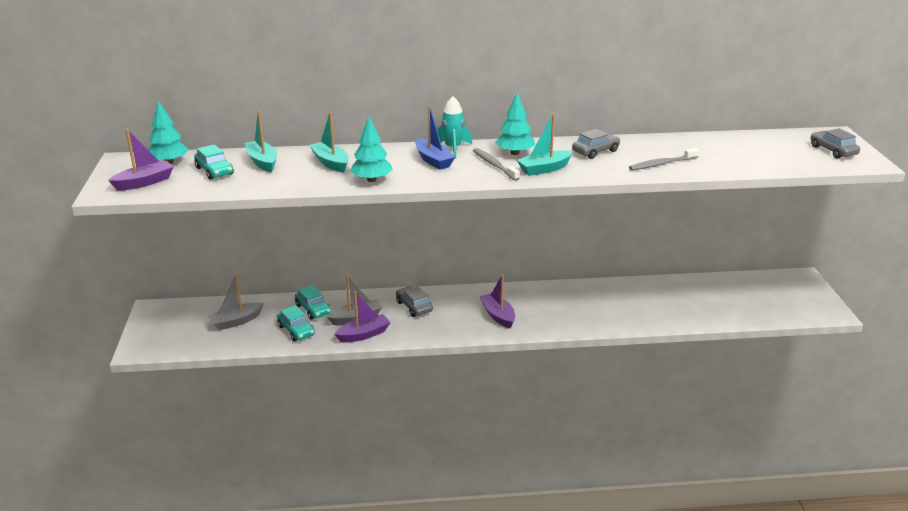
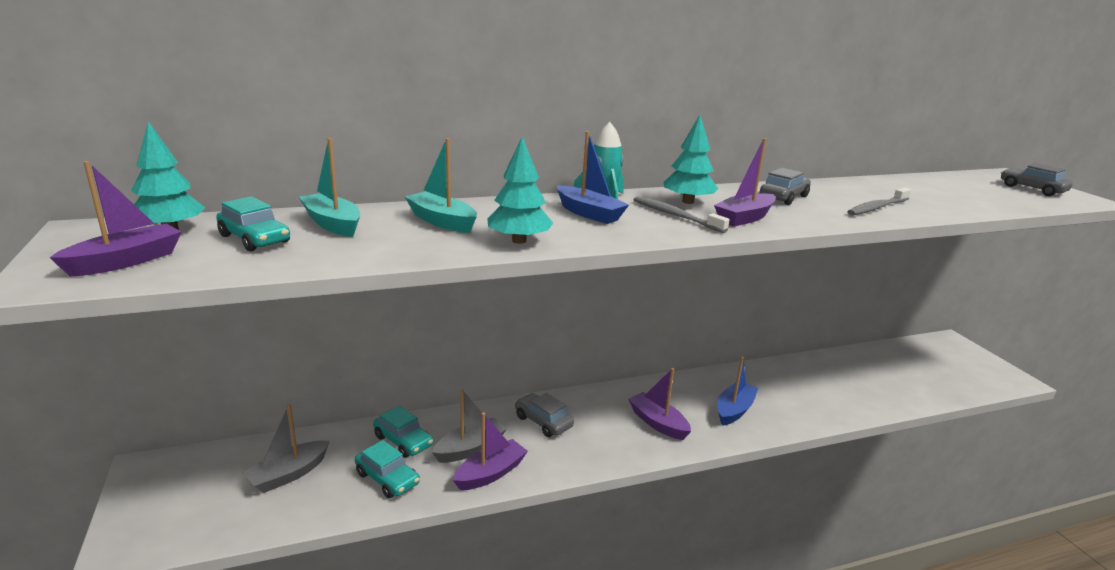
camera: 15 degrees left, 5 degrees down
turquoise boat [517,114,573,176] -> purple boat [714,138,776,227]
none -> blue boat [717,357,758,426]

